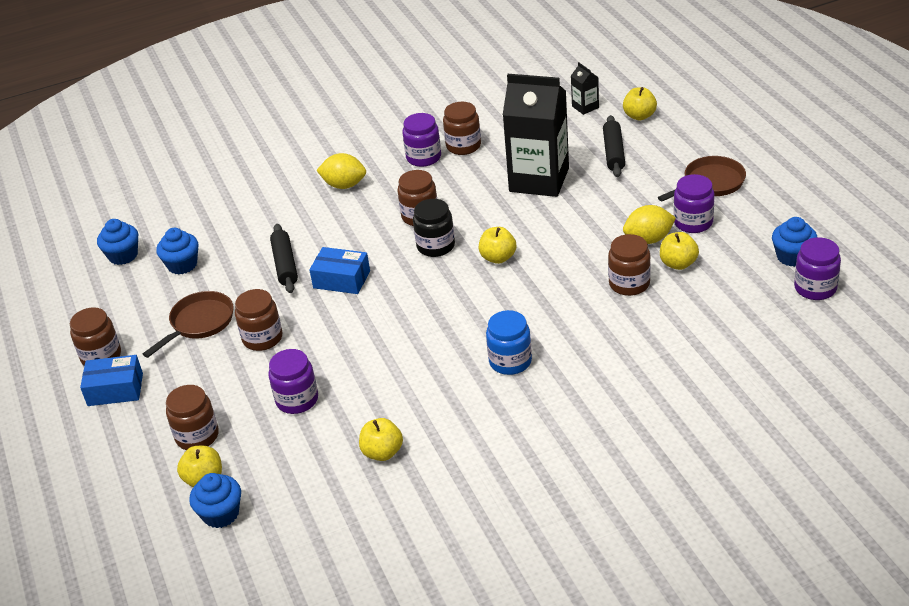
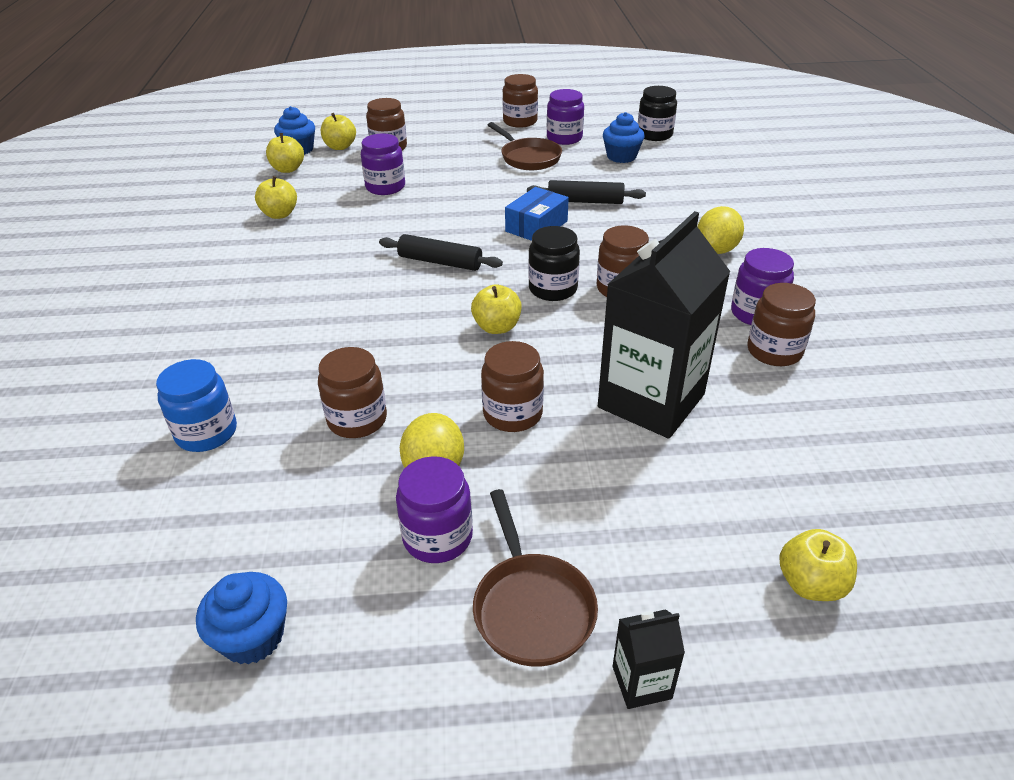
camera: 105 degrees right, 0 degrees up
blue box [80,355,143,406] -> none
blue cupcake [97,219,138,265] -> black jar [638,86,677,141]
brown jar [235,289,282,351] -> brown jar moved to [481,341,544,432]
blue jar [486,310,532,375] -> blue jar moved to [156,359,237,452]
black carton [571,62,599,115] -> black carton moved to [612,609,685,709]
black rolling pin [603,115,625,177] -> black rolling pin moved to [379,234,503,271]
yellow apple [660,232,699,270] -> yellow apple moved to [266,133,304,173]
purple jar [794,237,841,300] -> purple jar moved to [547,89,584,145]

